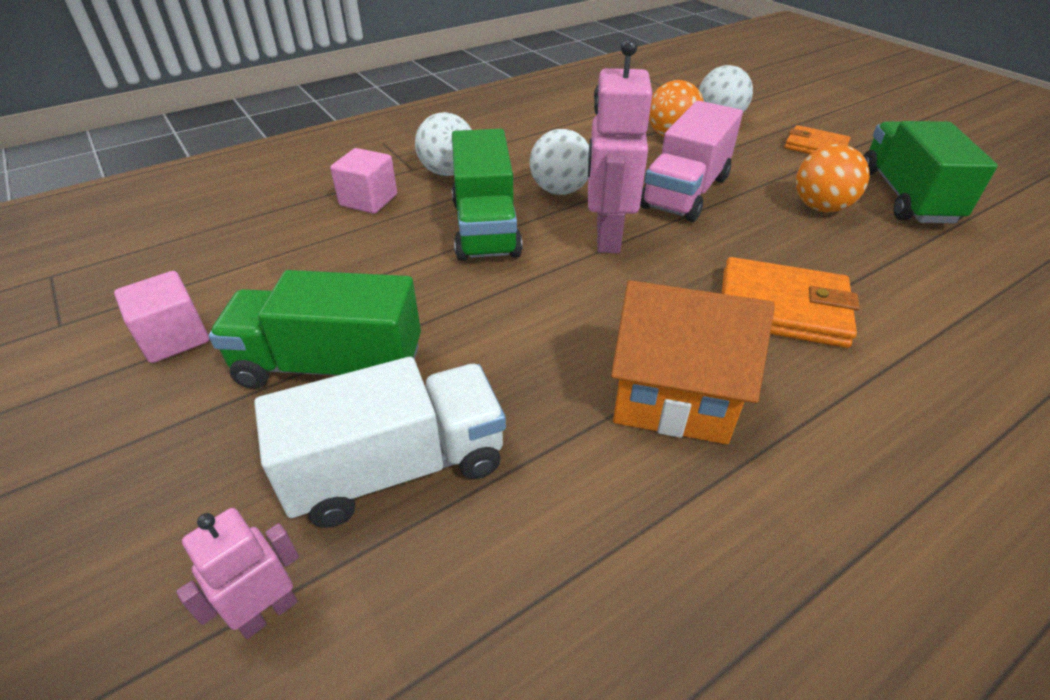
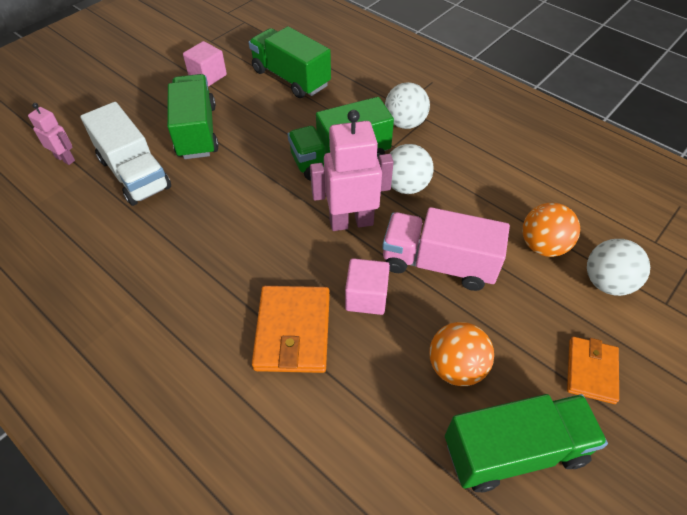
camera: 75 degrees right, 10 degrees up
pink cube [330,148,397,214] -> pink cube moved to [345,258,390,315]
orange house [611,280,775,444] -> none
none -> green truck [249,26,331,98]

